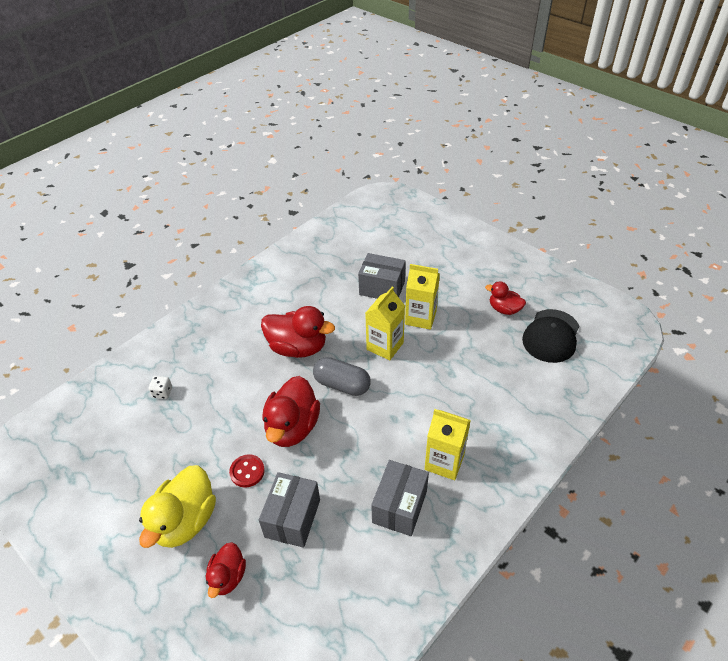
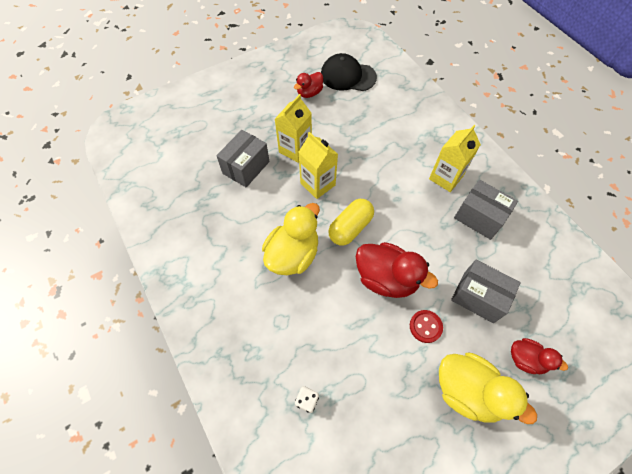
camera: 75 degrees left, 15 degrees up
red duck [261,306,335,358] -> yellow duck [262,203,320,275]
grey capsule [313,357,371,396] -> yellow capsule [328,199,374,246]
black cap [522,309,579,363] -> black cap turned 150 degrees clockwise [321,53,377,91]

